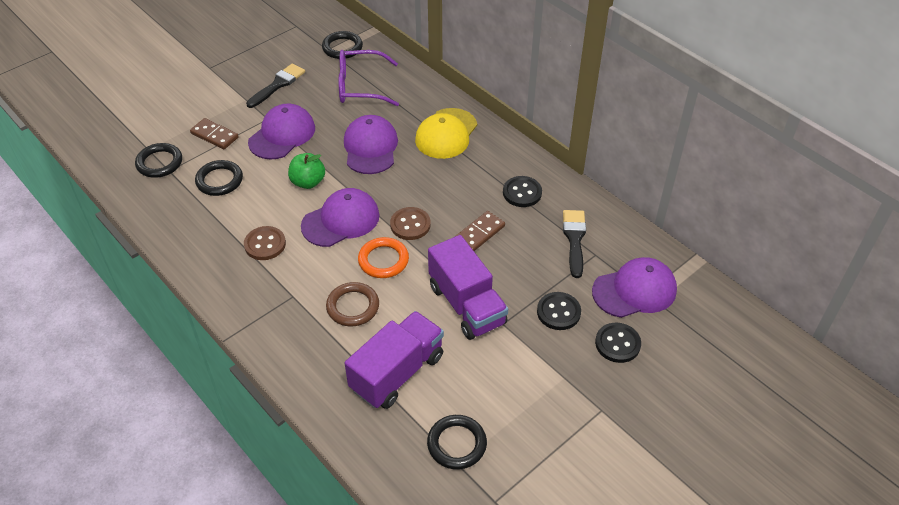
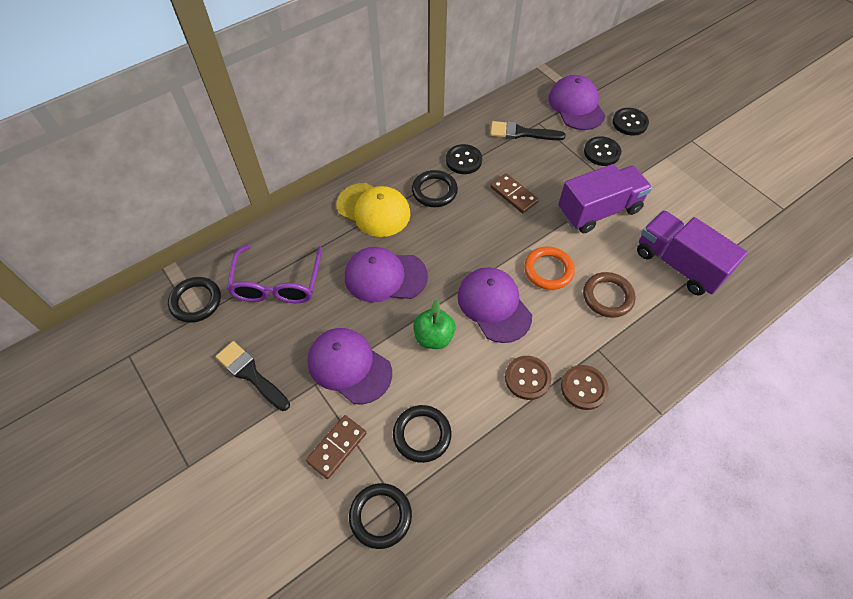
camera: 85 degrees left, 10 degrees up
brown button [390,207,431,240] -> brown button moved to [561,365,609,410]
black ring [427,415,487,470] -> black ring moved to [412,170,458,207]

